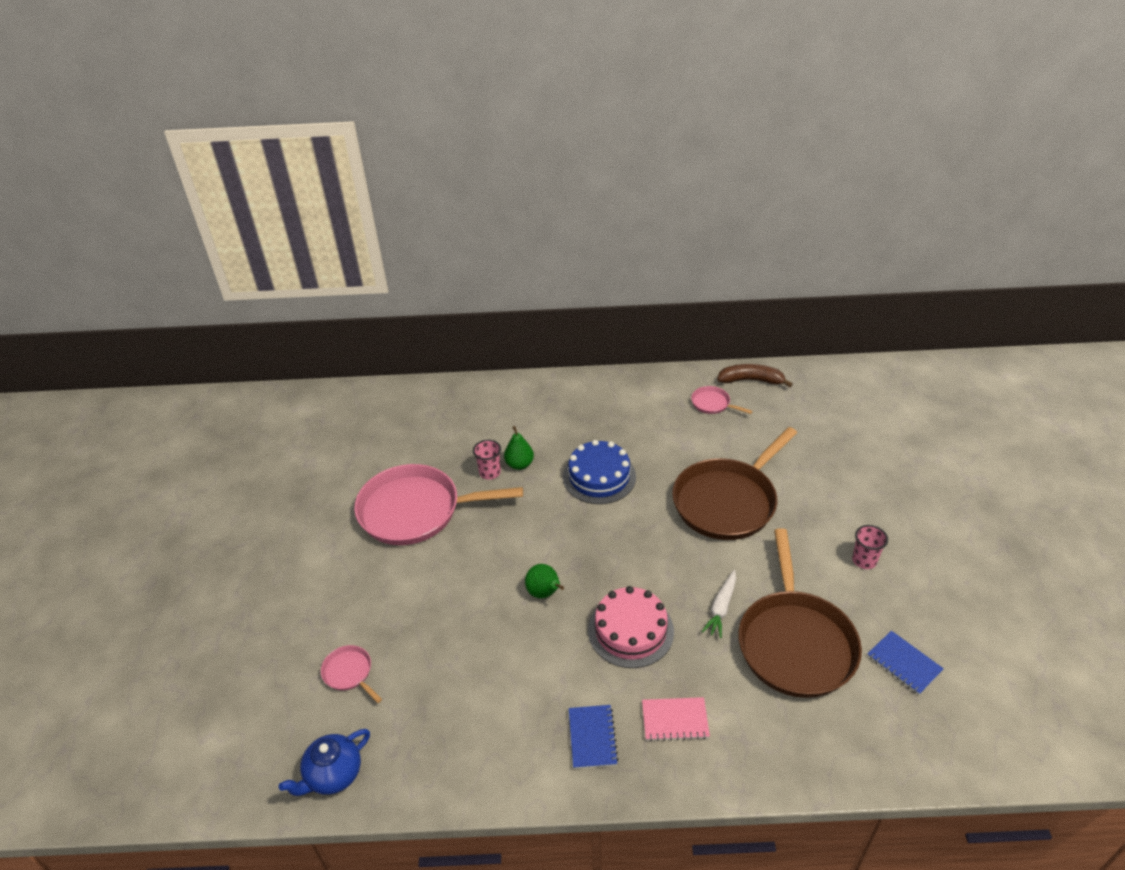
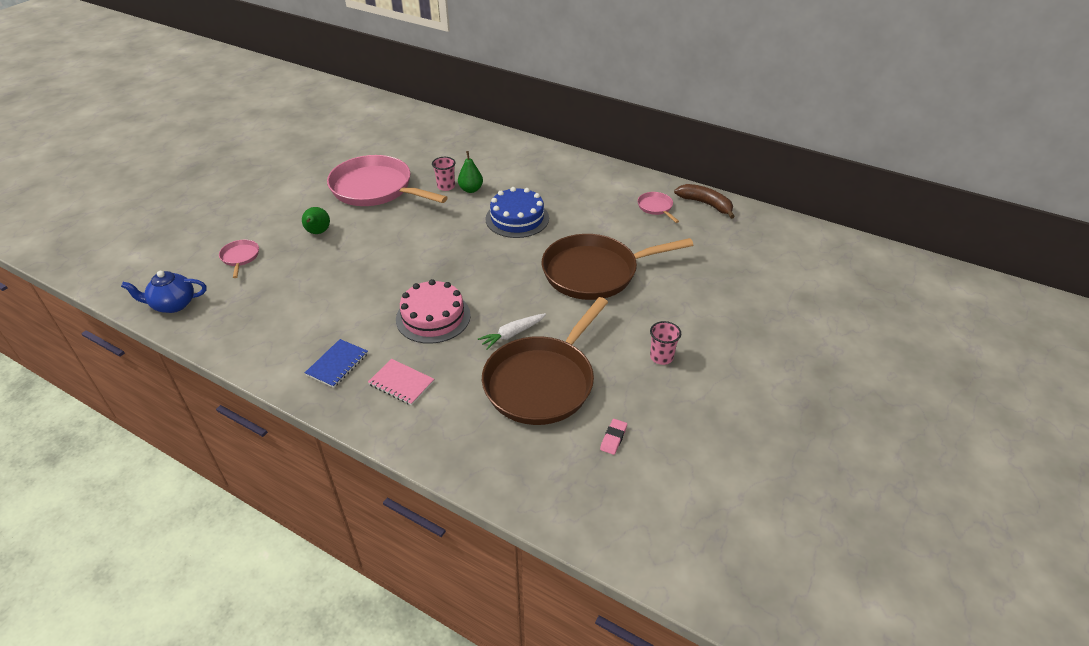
camera: 30 degrees right, 0 degrees up
green pear [525,564,564,599] -> green pear moved to [302,207,330,234]
blue notebook [867,631,944,695] -> pink eraser [600,419,627,455]

